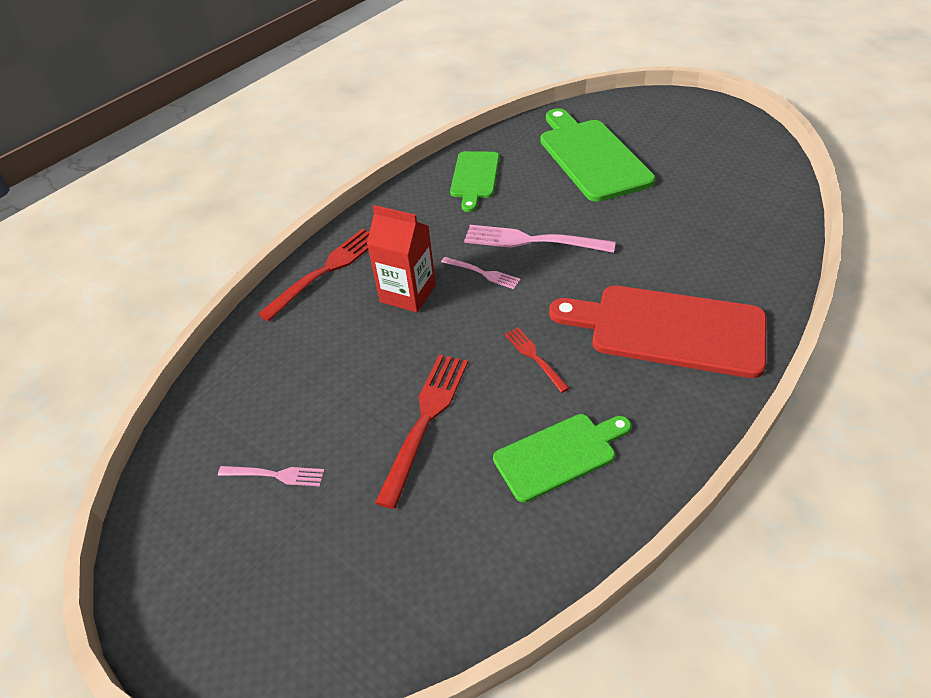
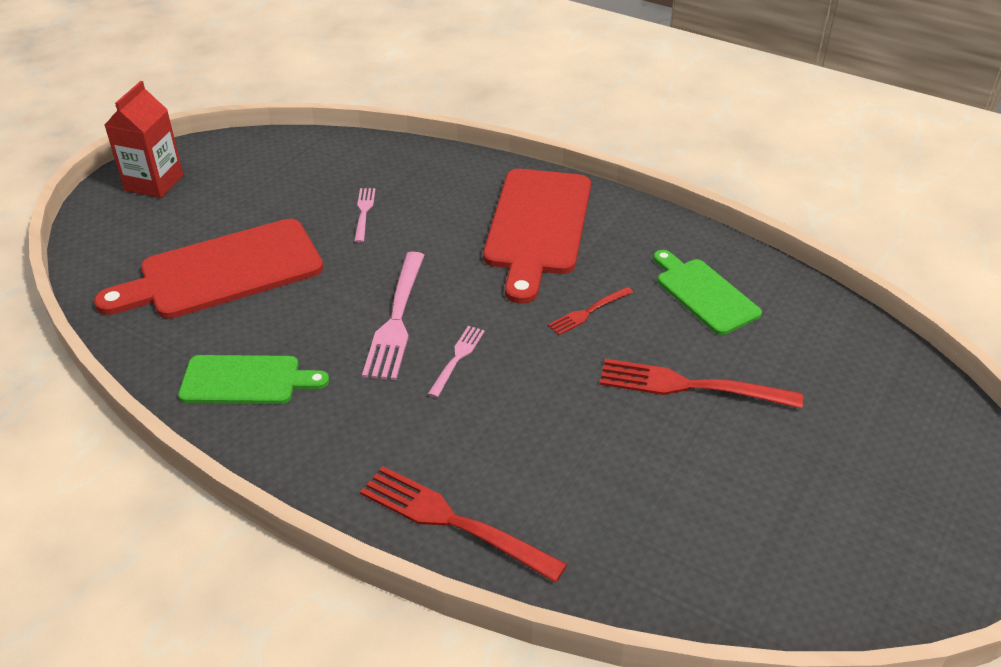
camera: 100 degrees left, 5 degrees down
pink fork [218,466,325,486] -> pink fork moved to [354,188,376,243]
red carton [367,205,436,312] -> red carton moved to [105,81,183,198]
green cutting board [540,108,656,202] -> red cutting board [94,219,324,319]

